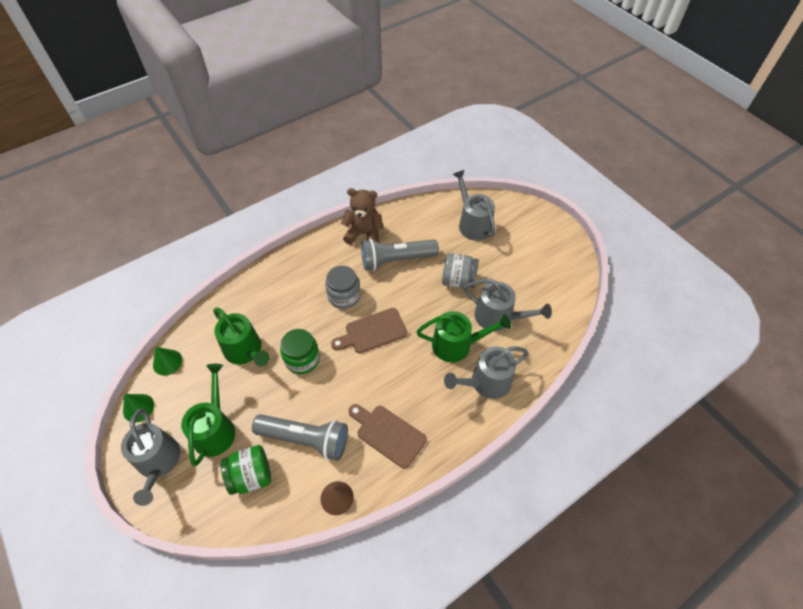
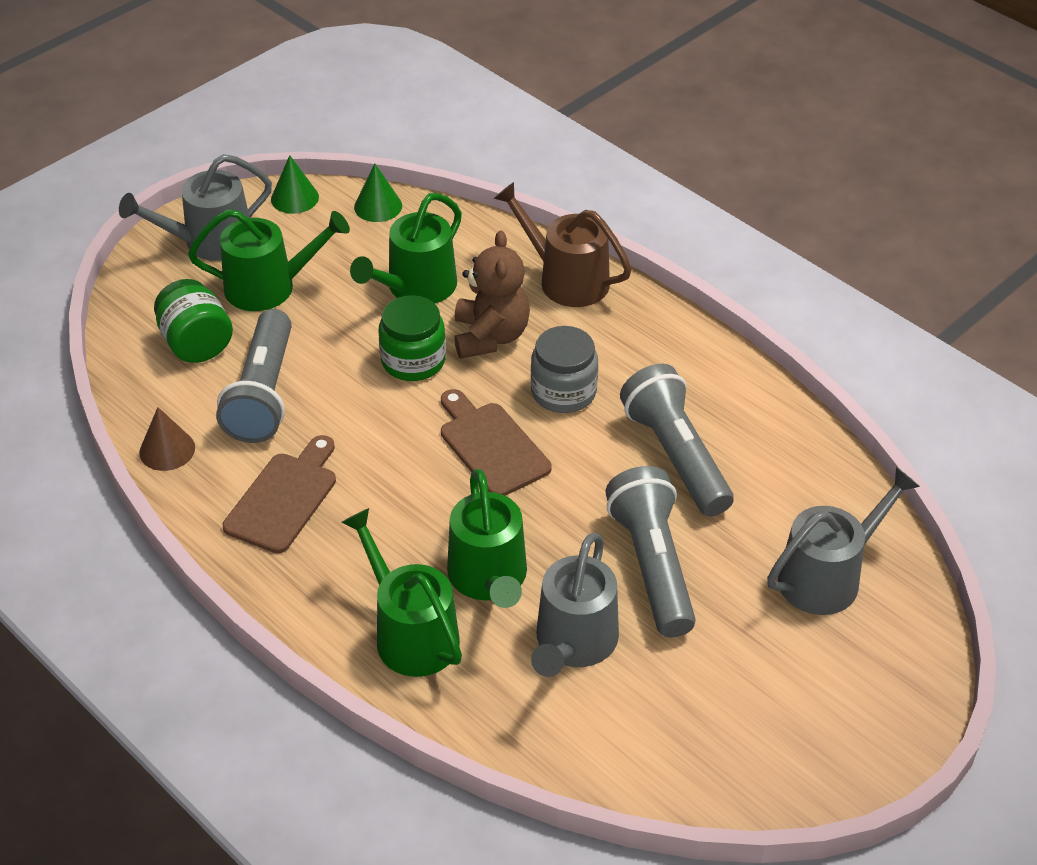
camera: 80 degrees right, 10 degrees down
brown teddy bear [341,188,383,245] -> brown teddy bear moved to [454,230,530,359]
grey jar [442,253,479,288] -> grey flashlight [605,466,696,637]
grey watering can [444,346,529,399] -> green watering can [341,508,462,677]
none -> brown watering can [494,182,632,307]

